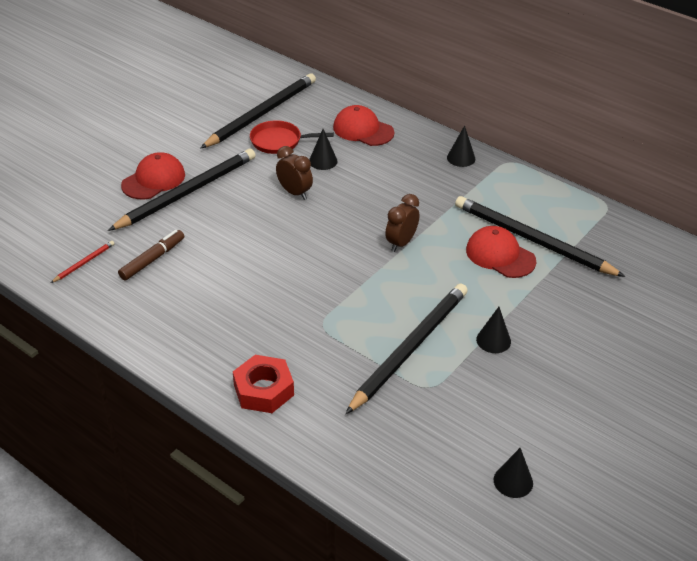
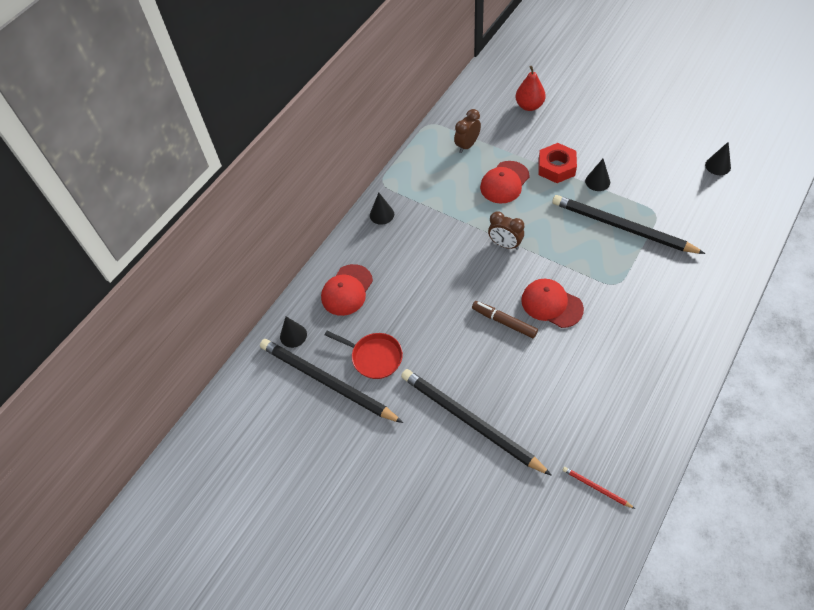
camera: 90 degrees left, 15 degrees up
brown marker [118,230,184,281] -> brown marker moved to [472,301,538,338]
red cap [121,152,185,199] -> red cap moved to [521,279,584,328]
red nut [233,355,294,413] -> red nut moved to [539,143,577,183]
red pan [250,120,334,154] -> red pan turned 60 degrees counterclockwise [325,331,403,379]
brown clock [276,146,313,200] -> brown clock moved to [454,109,481,153]
black cone [309,129,338,170] -> black cone moved to [280,317,307,348]
black pencil [455,196,625,277] -> none
none -> red pear [516,66,546,111]

